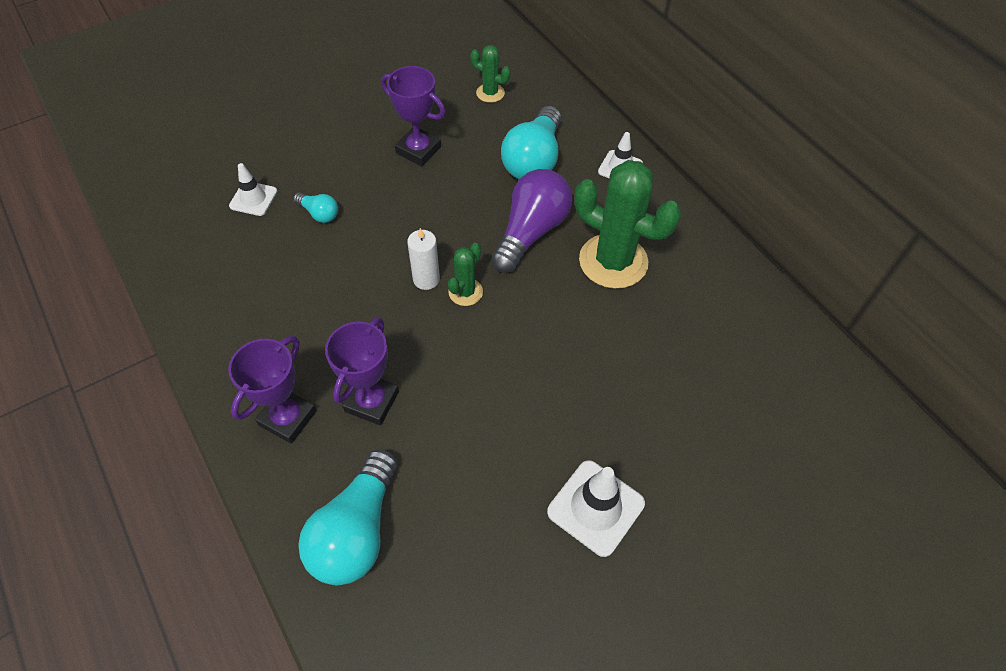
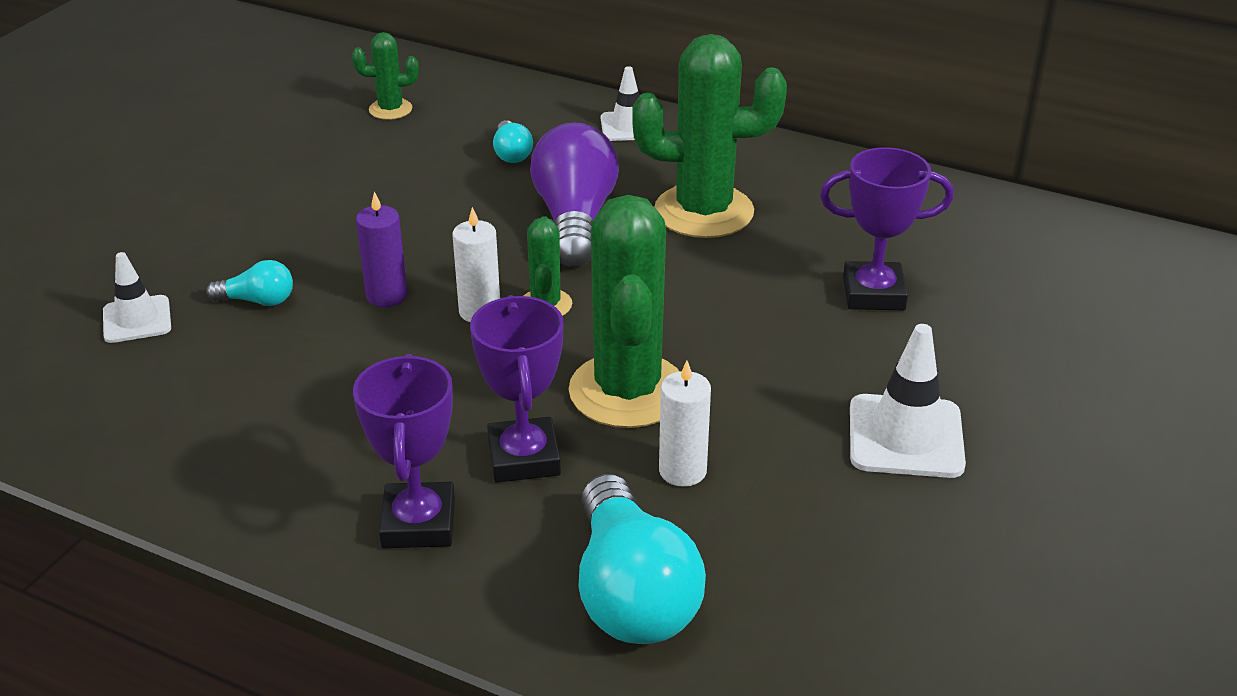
camera: 30 degrees left, 20 degrees down
purple trophy [381,66,446,166] -> purple trophy moved to [820,147,954,310]
turquoise light bulb [501,106,561,179] -> turquoise light bulb [493,120,533,163], size x0.48
none -> purple candle [356,192,407,307]
none -> green cactus [569,195,680,428]
none -> white candle [659,360,711,487]

